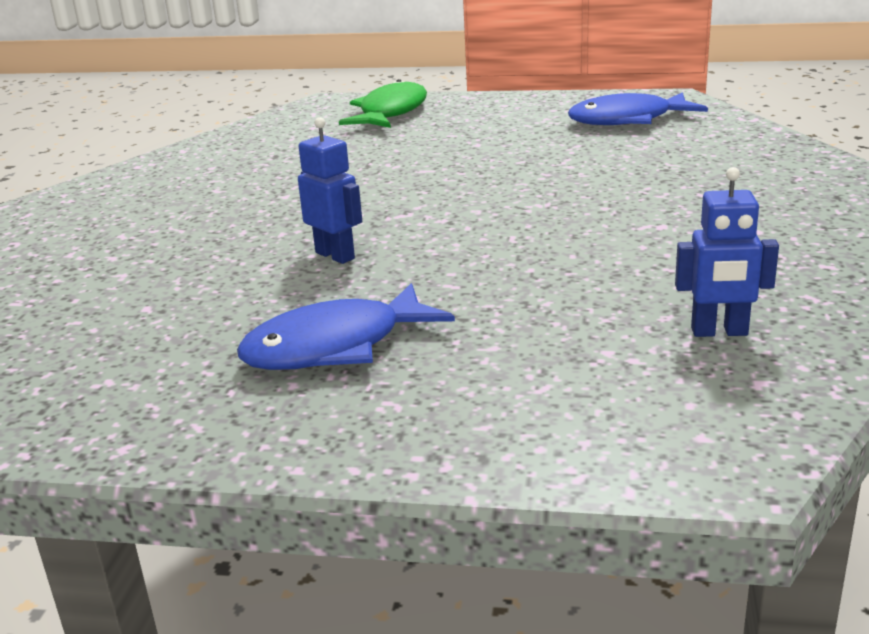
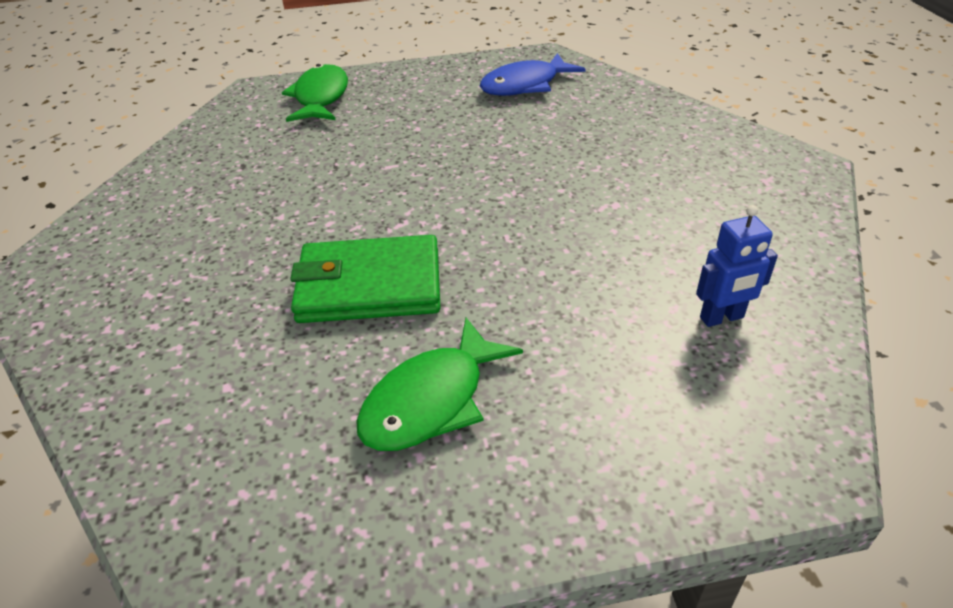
camera: 20 degrees left, 15 degrees up
blue fish [237,283,455,370] -> green fish [356,318,523,451]
blue robot [298,117,362,264] -> green wallet [290,235,440,323]

